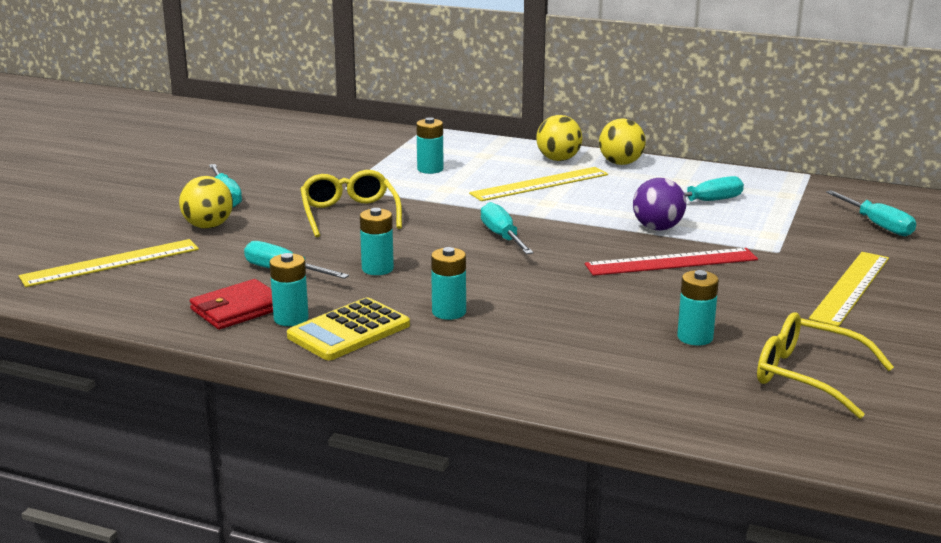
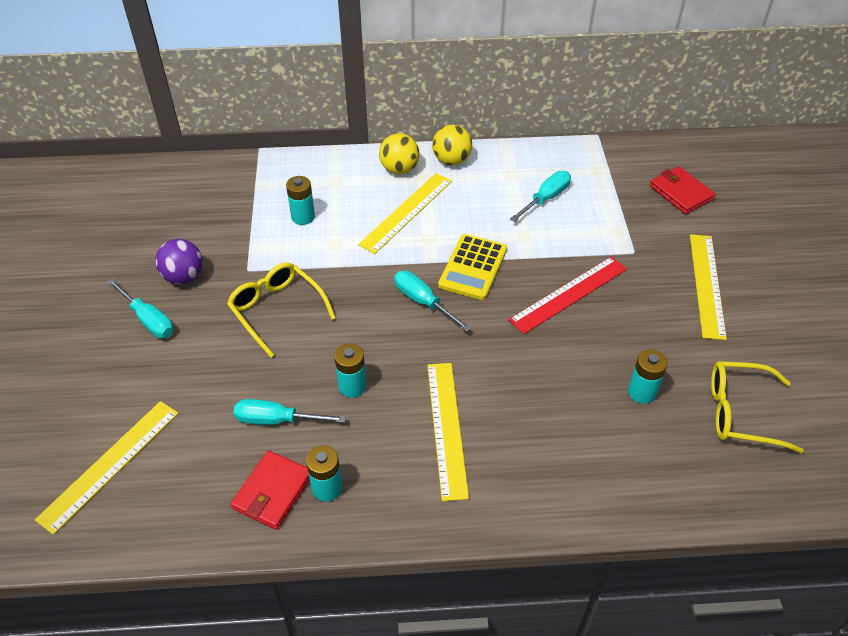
camera: 25 degrees left, 25 degrees up
yellow ball [179,176,233,229] -> none
yellow calculator [287,297,410,360] -> yellow calculator moved to [438,234,507,300]
turquoise battery [431,247,466,320] -> yellow ruler [427,363,469,501]
purple ball [633,178,686,230] -> purple ball moved to [155,239,203,284]
turquoise screwdriver [826,190,916,236] -> red wallet [650,166,715,214]

